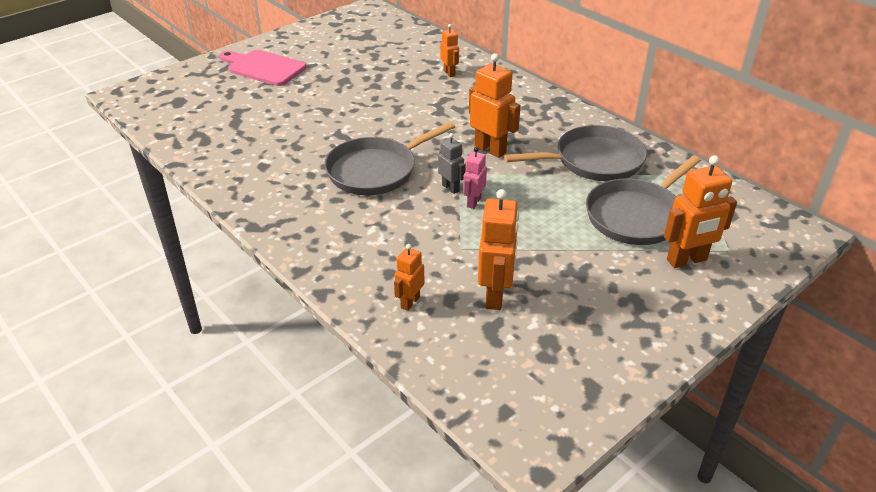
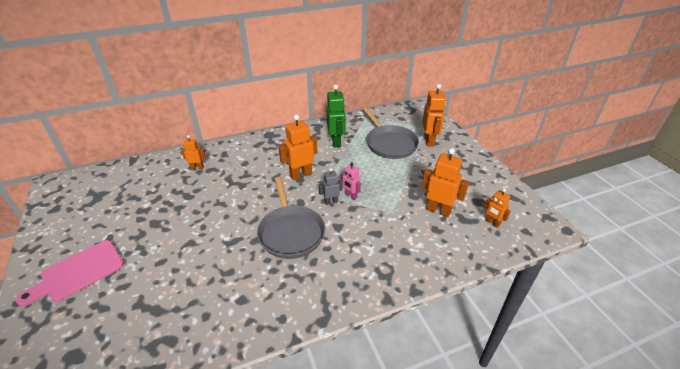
camera: 70 degrees left, 0 degrees up
orange robot [394,244,424,311] -> orange robot moved to [484,189,511,228]
grey pan [504,125,647,181] -> green robot [327,85,346,148]

